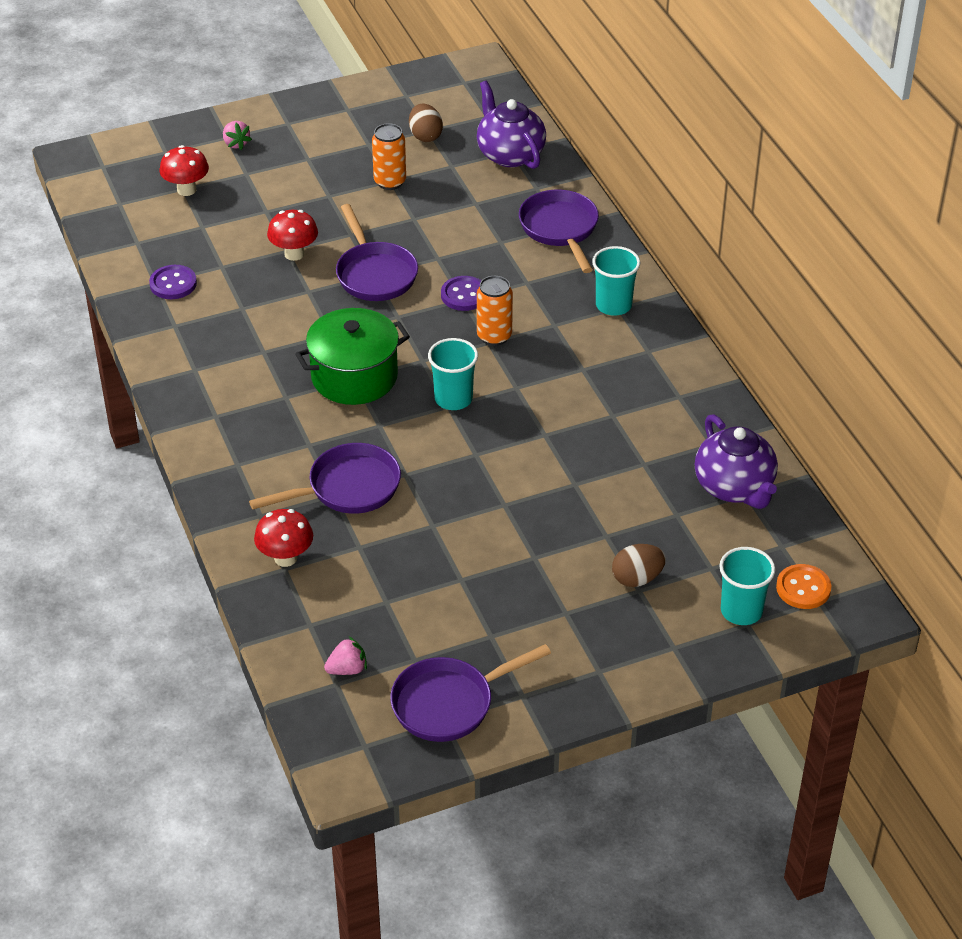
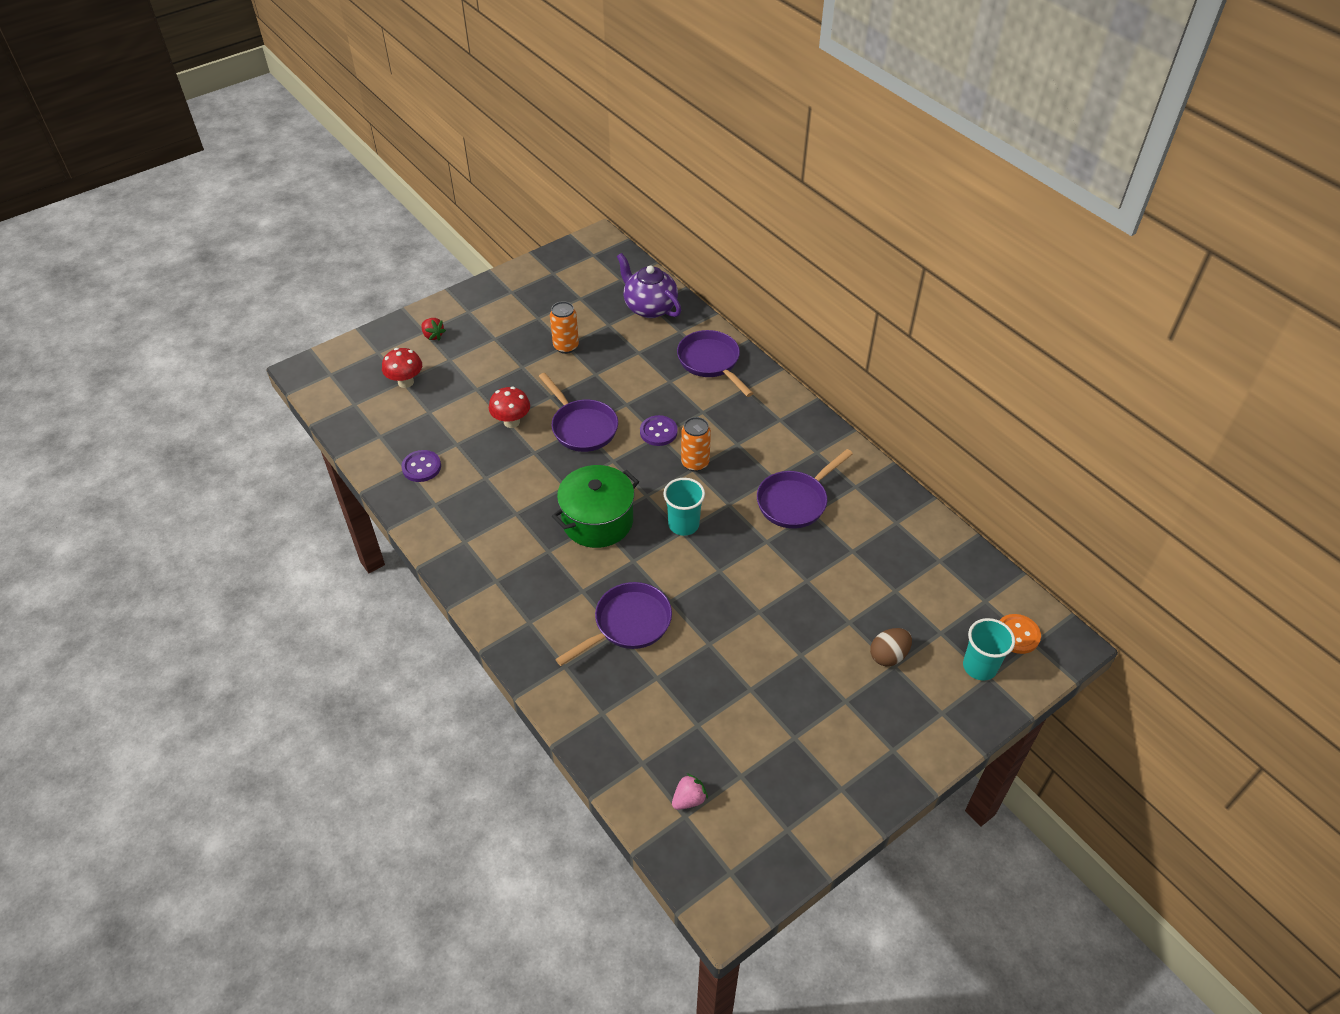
camera: 15 degrees left, 5 degrees up
pink strawberry [223,121,252,150] -> red strawberry [421,318,446,340]
red mushroom [254,509,313,567] -> none
purple pan [390,644,551,742] -> purple pan moved to [757,449,853,529]
brown egg [409,104,443,142] -> none
turquoise cup [592,246,640,316] -> none
purple teapot [695,414,778,509] -> none

